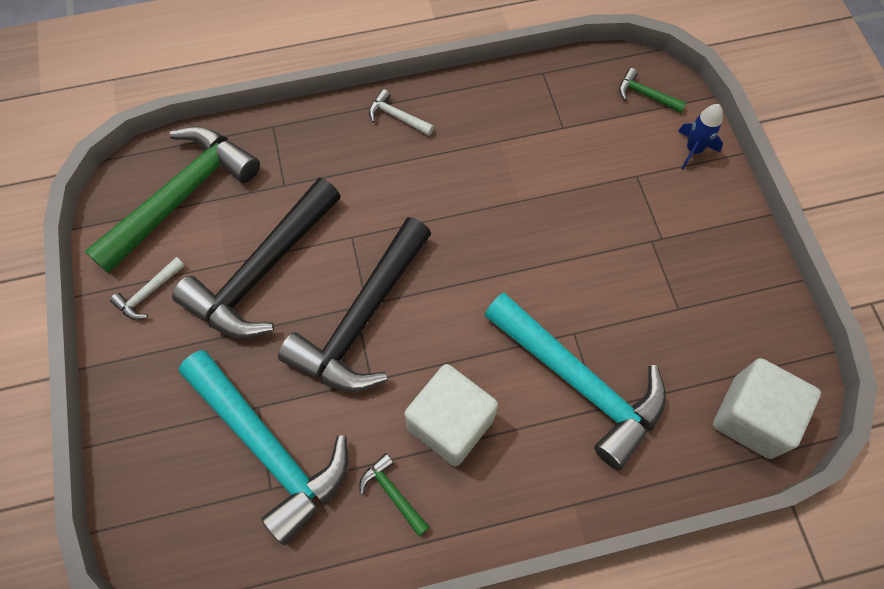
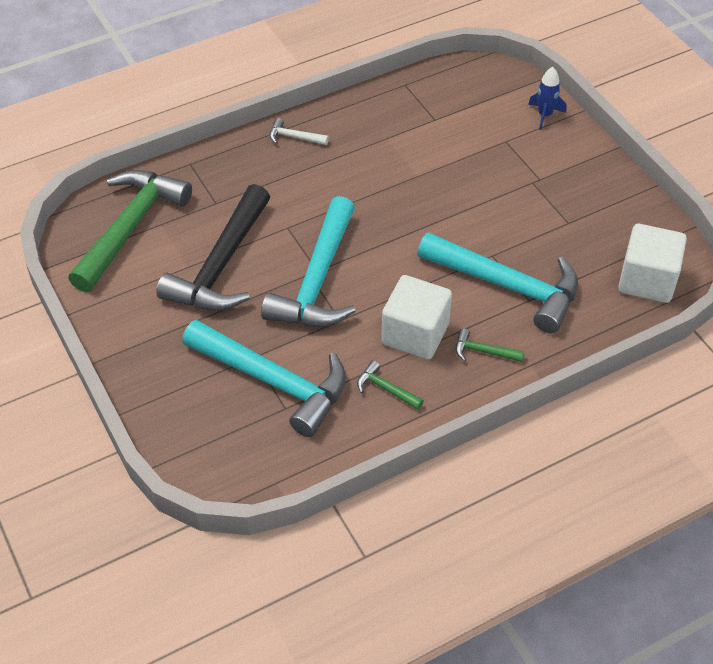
camera: 15 degrees left, 15 degrees down
white hammer [110,257,185,320] -> none
black hammer [278,217,431,392] -> turquoise hammer [261,196,356,327]
green hammer [619,68,686,113] -> green hammer moved to [456,328,524,362]

